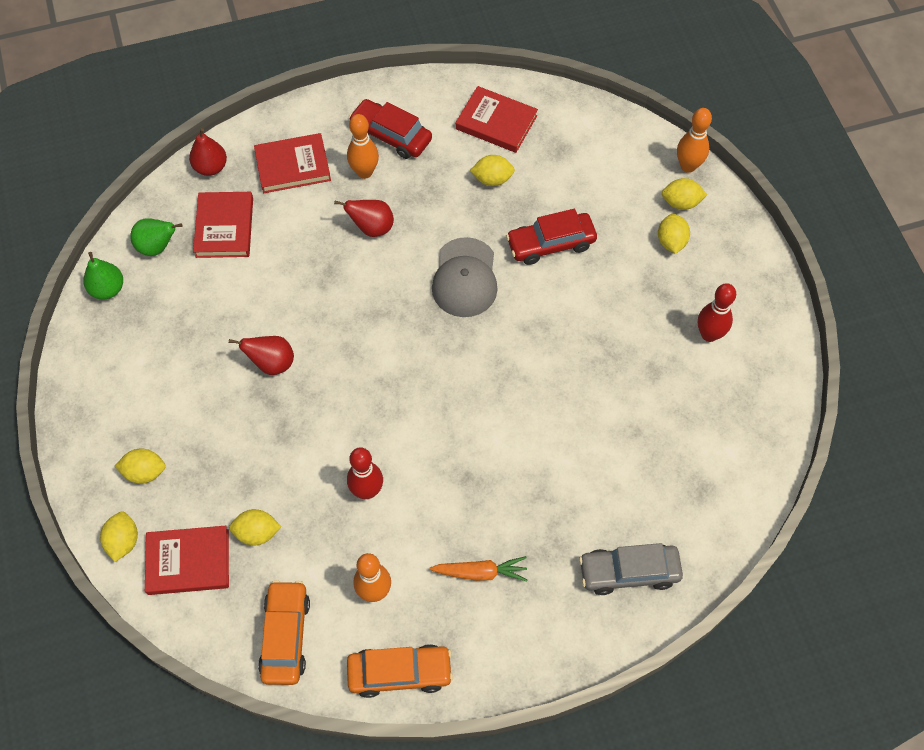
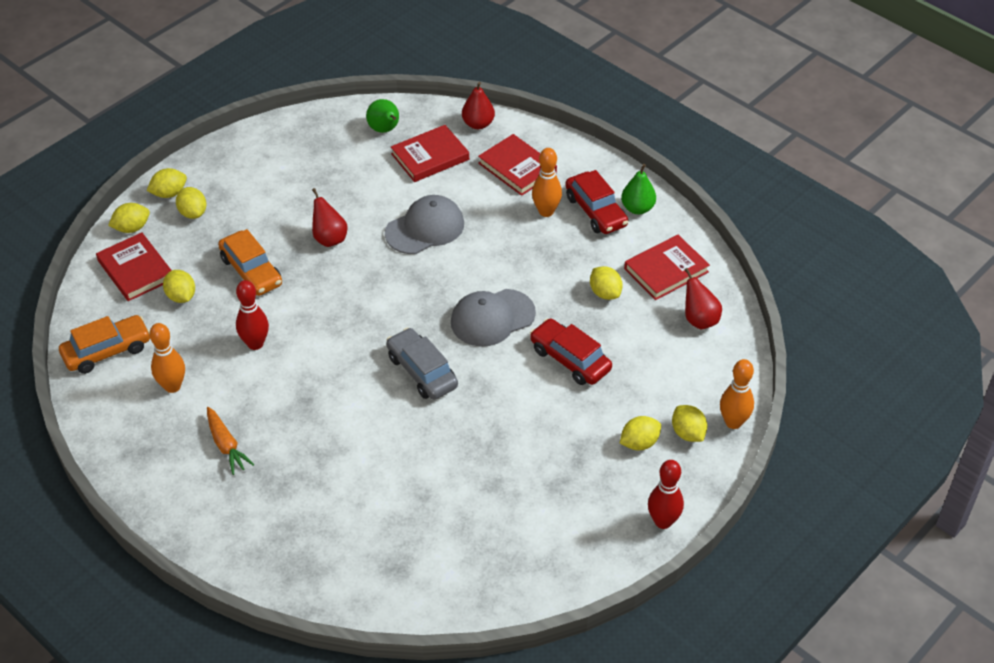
camera: 60 degrees right, 15 degrees down
green pear [83,252,123,299] -> green pear moved to [621,164,656,214]
red pear [334,200,394,237] -> red pear moved to [684,268,722,329]
orange car [347,644,453,698] -> orange car moved to [218,229,282,296]
red car [349,99,432,159] -> red car turned 150 degrees clockwise [565,170,628,234]
red book [456,86,538,153] -> red book turned 60 degrees clockwise [624,235,710,300]
grey car [579,543,683,595] -> grey car moved to [386,327,458,400]
red bowling pin [698,283,736,342] -> red bowling pin moved to [648,460,684,529]
none -> yellow lemon [146,168,187,198]
none -> grey cap [385,195,464,254]

